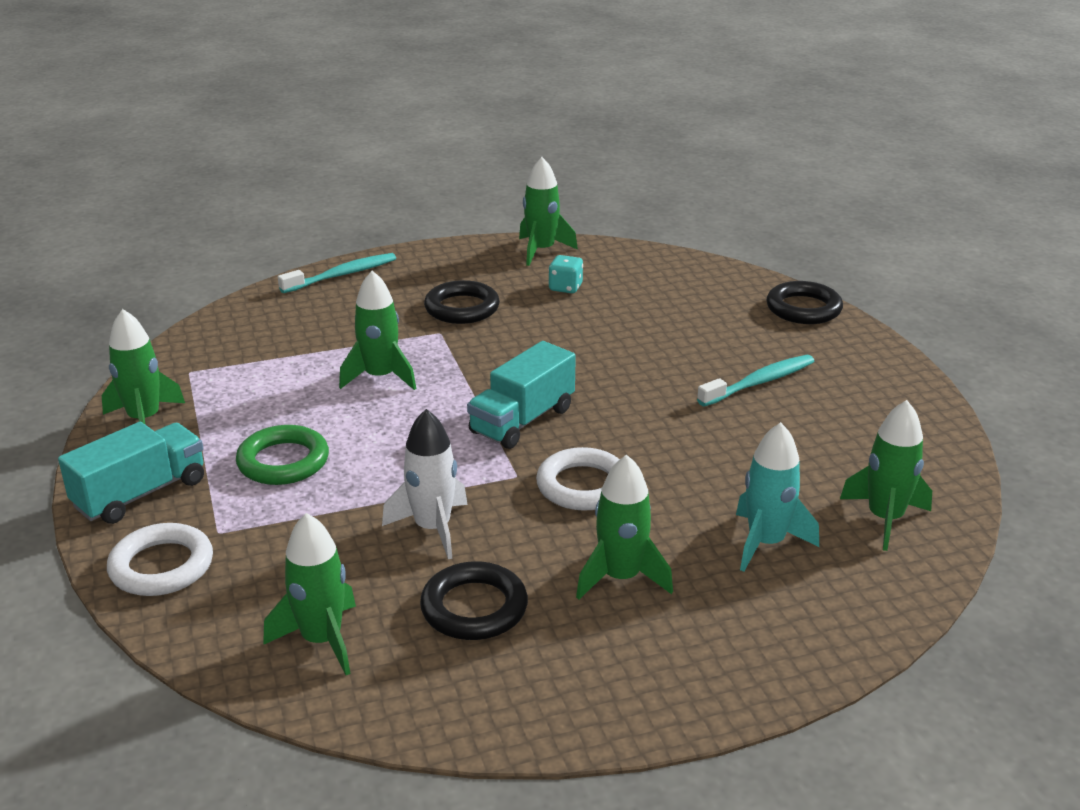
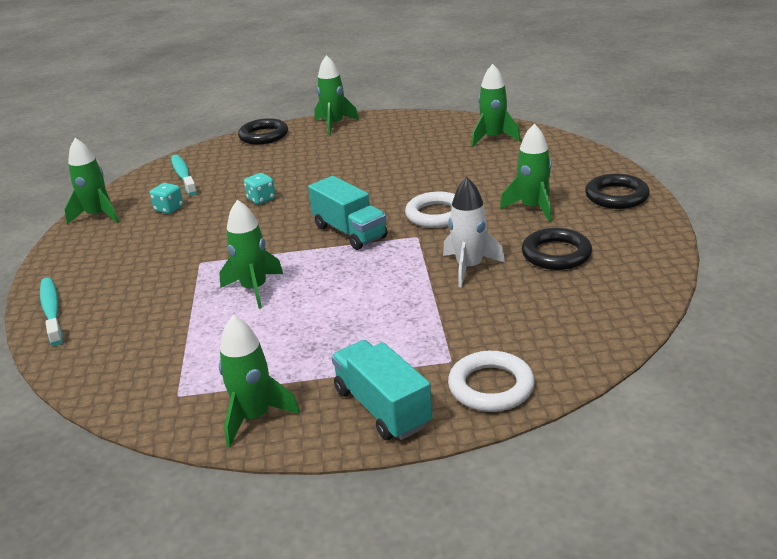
camera: 75 degrees left, 0 degrees up
green ring [236,425,329,485] -> none
green rocket [263,513,356,675] -> green rocket moved to [315,55,359,135]
black ring [424,280,500,324] -> black ring moved to [585,174,650,209]
turquoise toothbrush [697,355,815,406] -> turquoise toothbrush moved to [171,155,197,196]
turquoise rocket [736,422,819,572] -> none
none -> turquoise dice [244,173,276,205]

